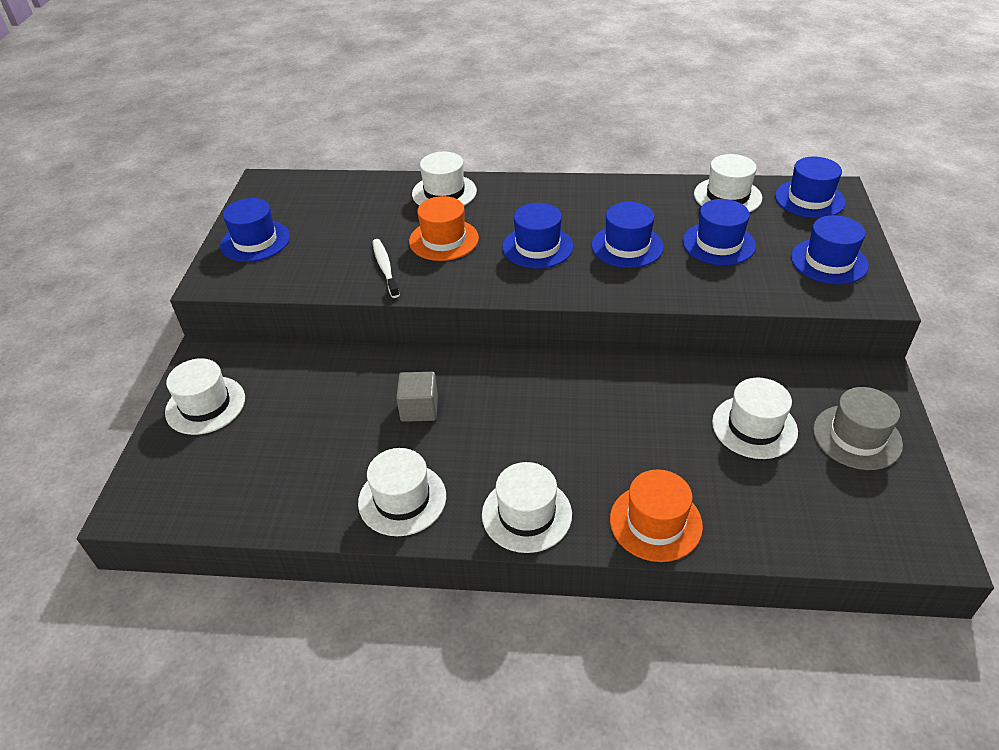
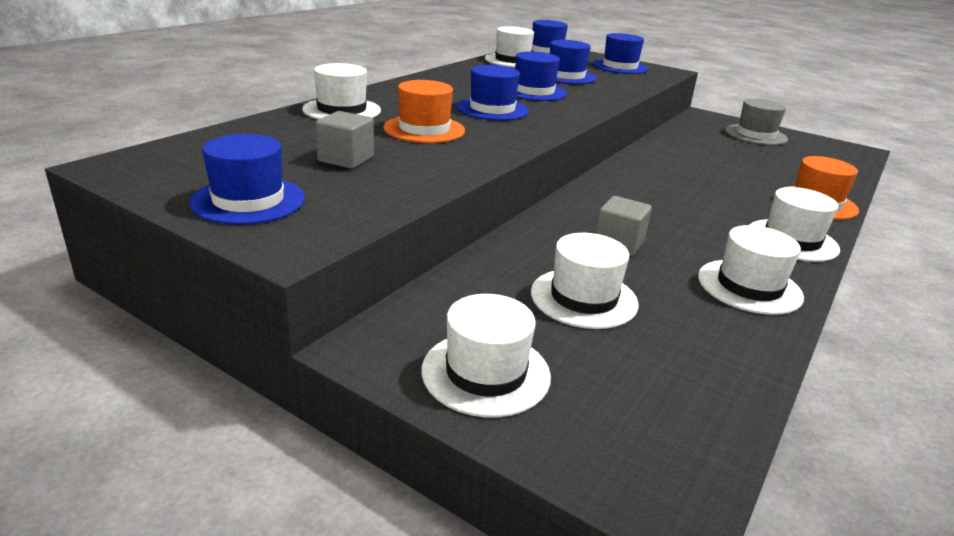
camera: 65 degrees left, 15 degrees down
white toothbrush [372,239,400,298] -> none
white hat [712,378,798,459] -> white hat moved to [531,233,638,329]
none -> grey cube [315,111,374,169]

